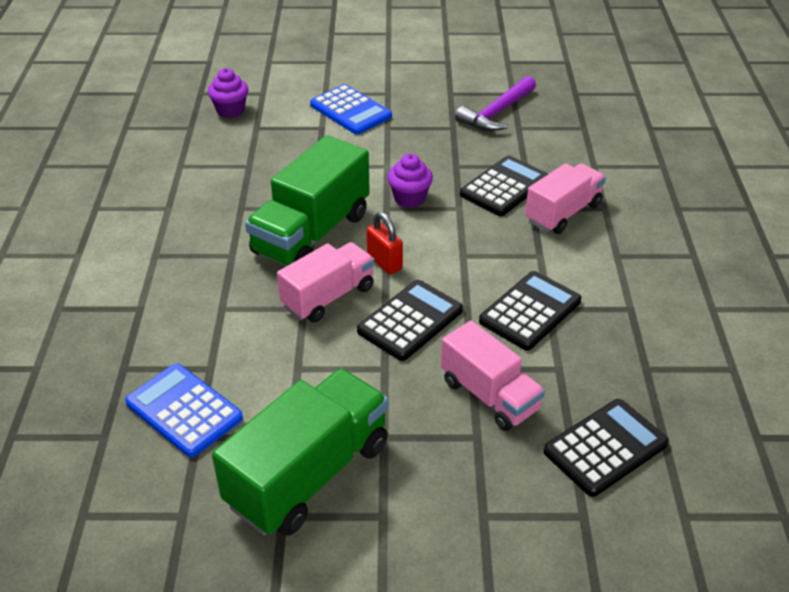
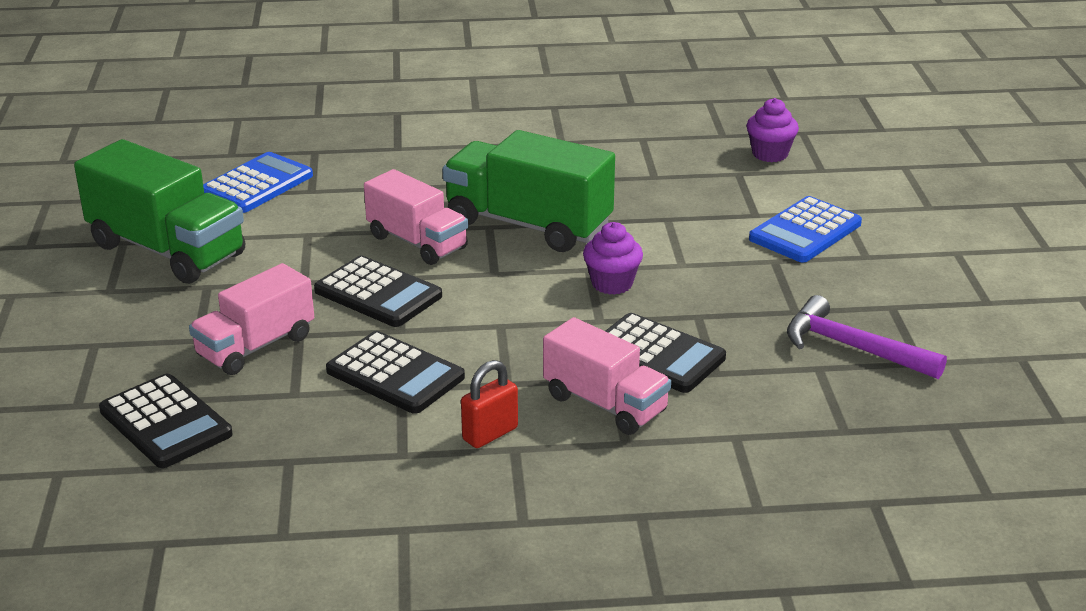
camera: 85 degrees right, 10 degrees down
red padlock [367,212,403,275] -> red padlock moved to [461,360,518,448]

